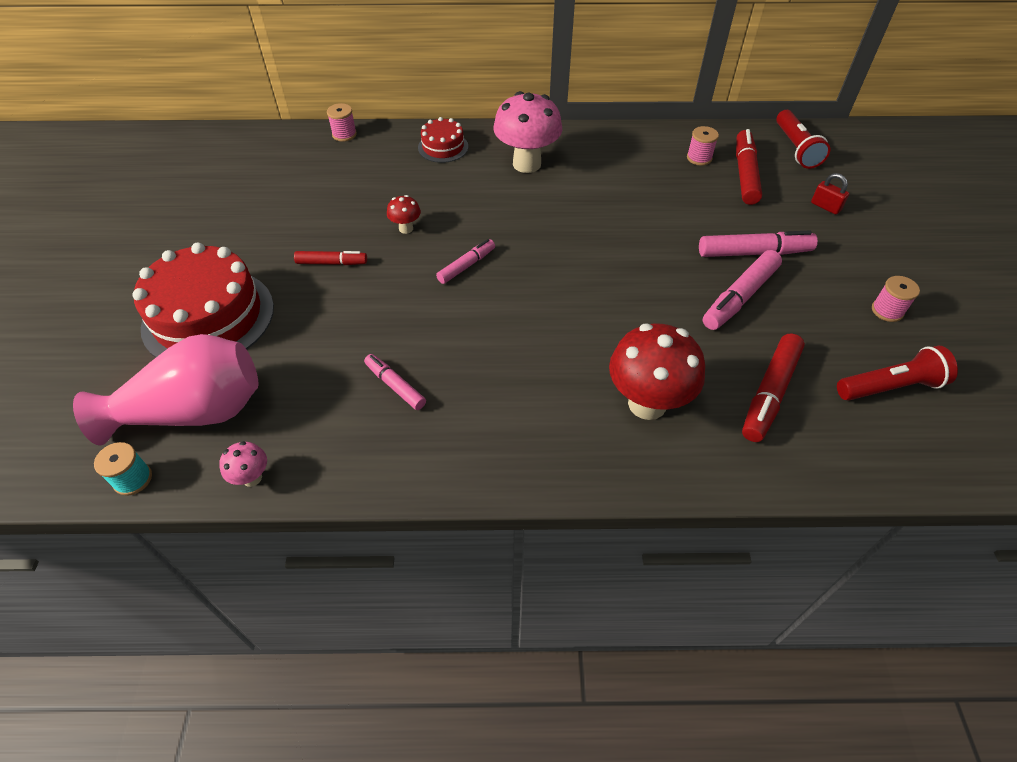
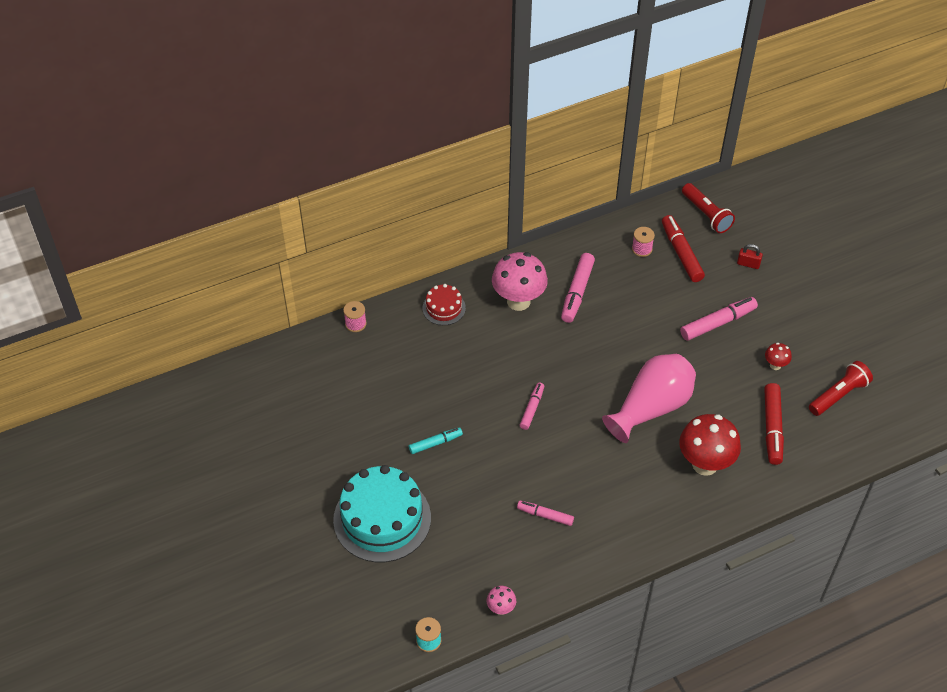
camera: 25 degrees left, 0 degrees up
pink vase [73,334,258,446] -> pink vase moved to [602,354,696,443]
red cake [132,243,274,357] -> turquoise cake [333,465,431,562]
red marker [294,251,367,265] -> turquoise marker [409,427,463,454]
red mushroom [387,195,421,234] -> red mushroom moved to [765,343,792,370]
pink marker [703,250,782,330] -> pink marker moved to [561,253,595,323]
pink spool [872,276,920,322] -> none

